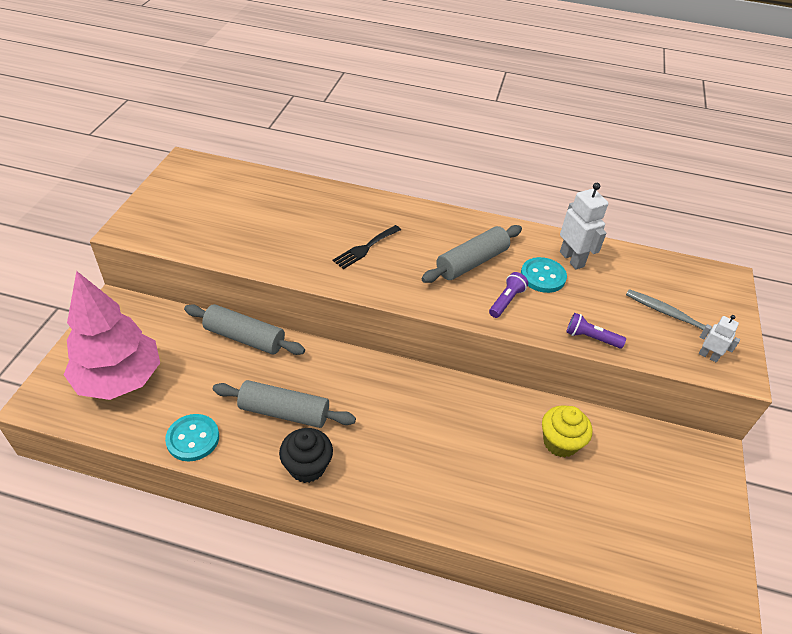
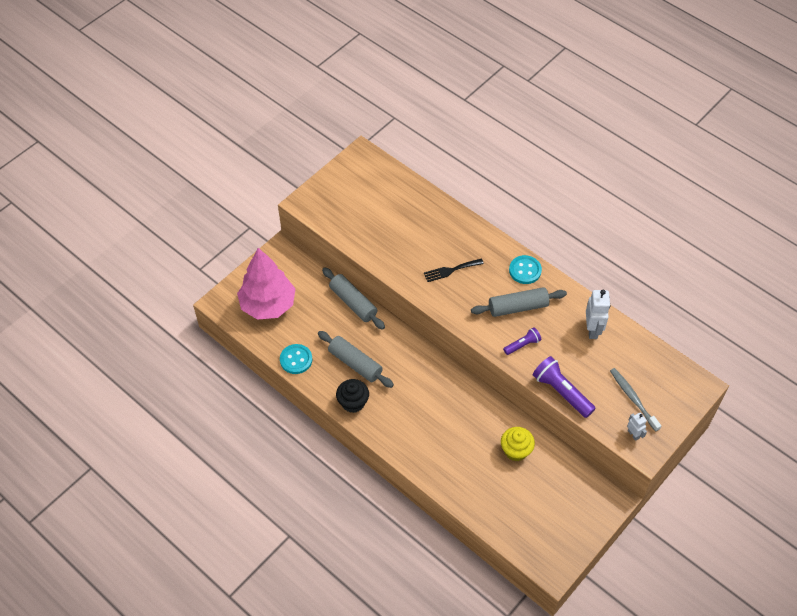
camera: 30 degrees right, 10 degrees up
turquoise button [521,257,567,293] -> turquoise button moved to [509,255,542,284]
purple flashlight [566,313,626,349] -> purple flashlight [533,356,596,418], size x1.74

